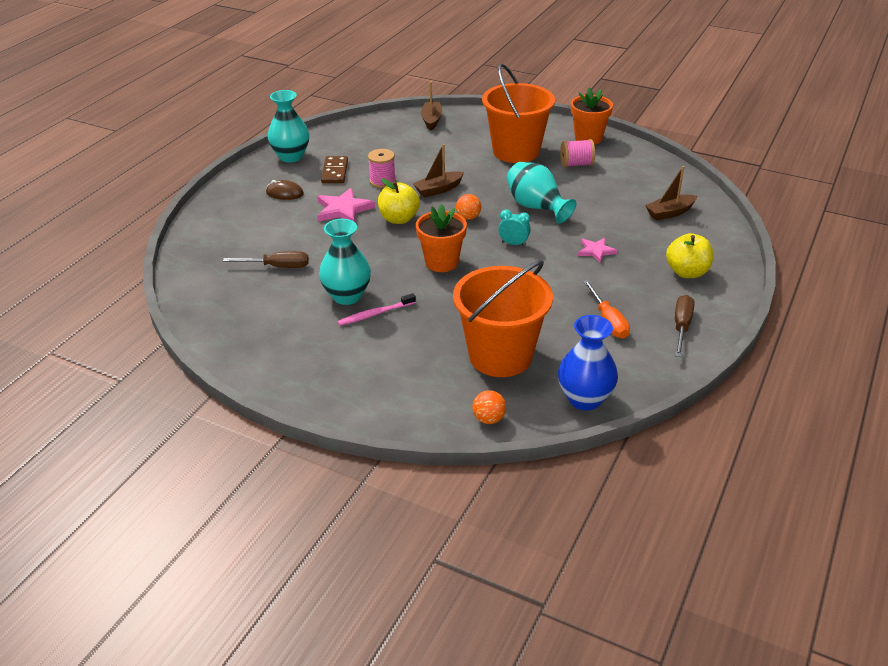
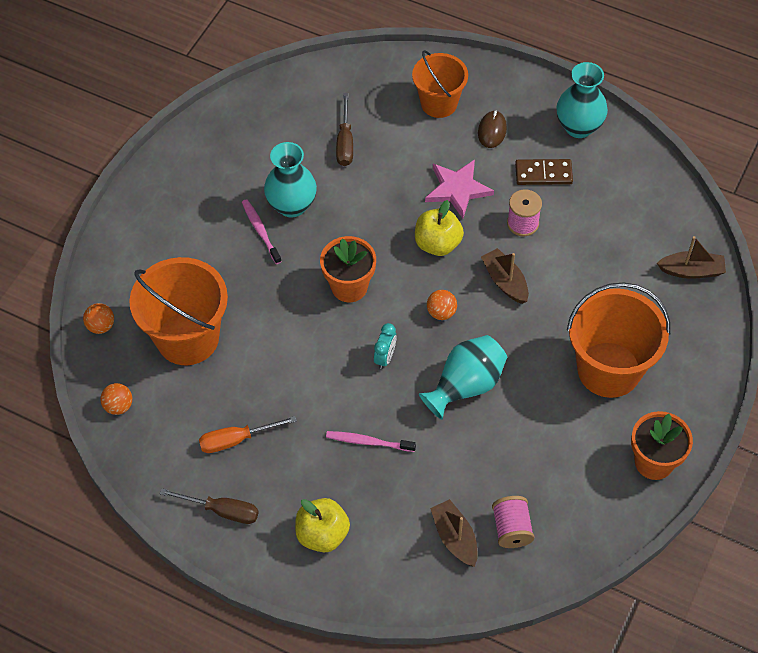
camera: 90 degrees right, 20 degrees up
blue vase [558,315,618,411] -> orange ball [100,383,132,415]
pink spool [560,139,595,167] -> pink spool moved to [492,496,534,548]
pink star [578,238,618,263] -> pink toothbrush [326,431,416,452]
none -> orange bucket [412,50,468,118]

